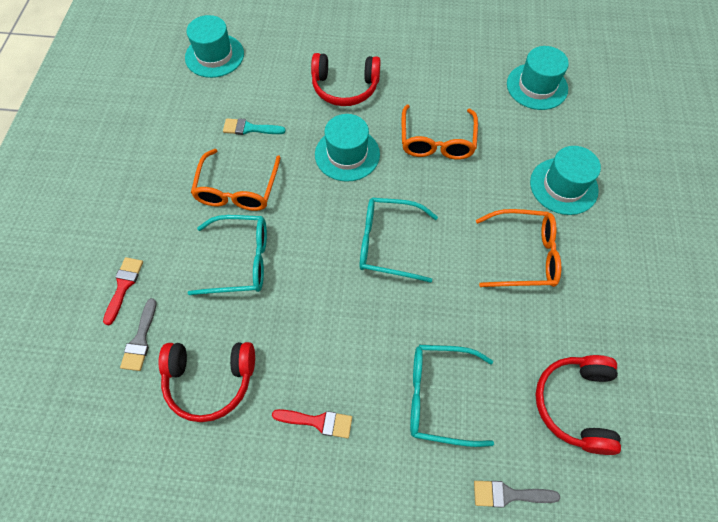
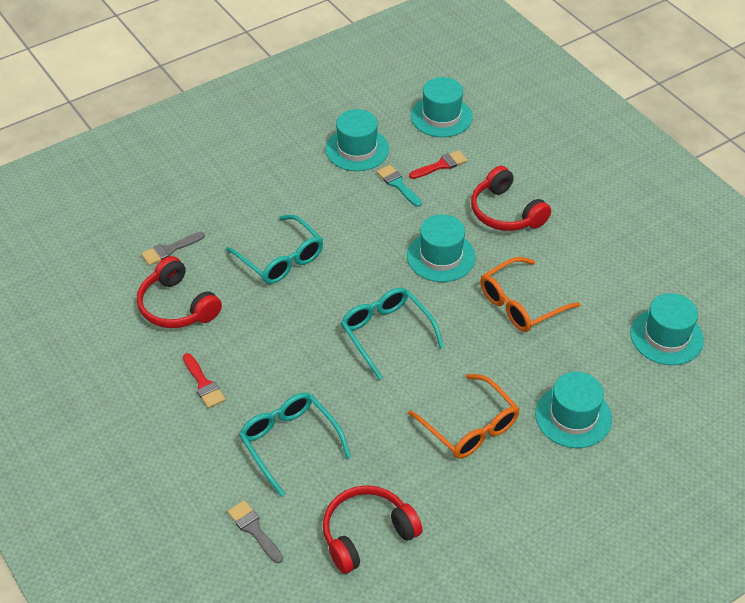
camera: 50 degrees right, 15 degrees down
red brush [103,257,143,325] -> red brush moved to [409,150,468,179]
orange glasses [191,149,281,211] -> none
none -> turquoise hat [325,109,389,171]

